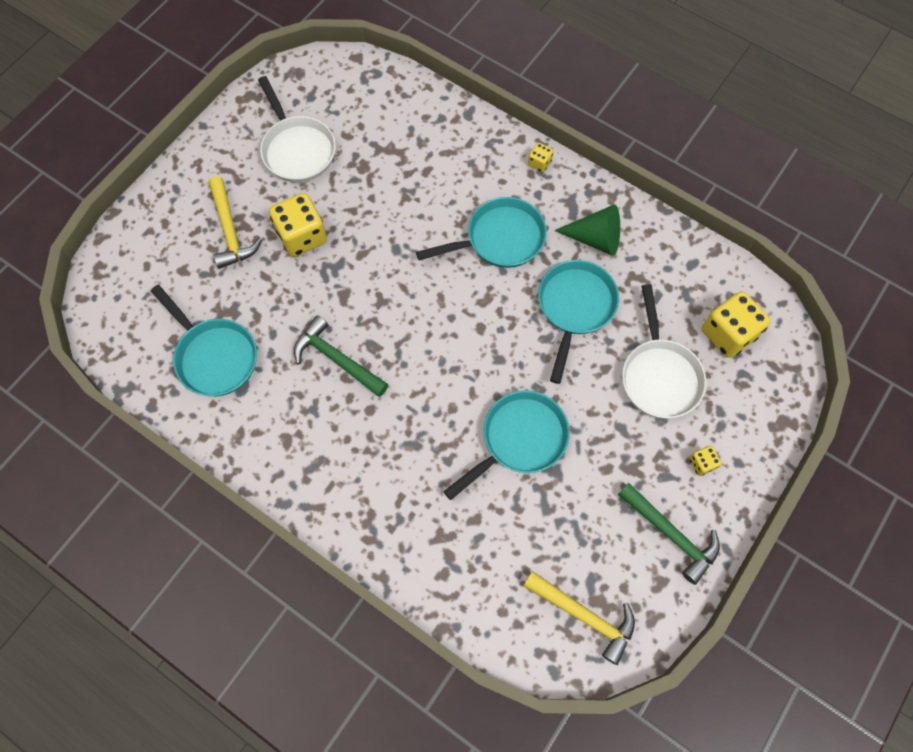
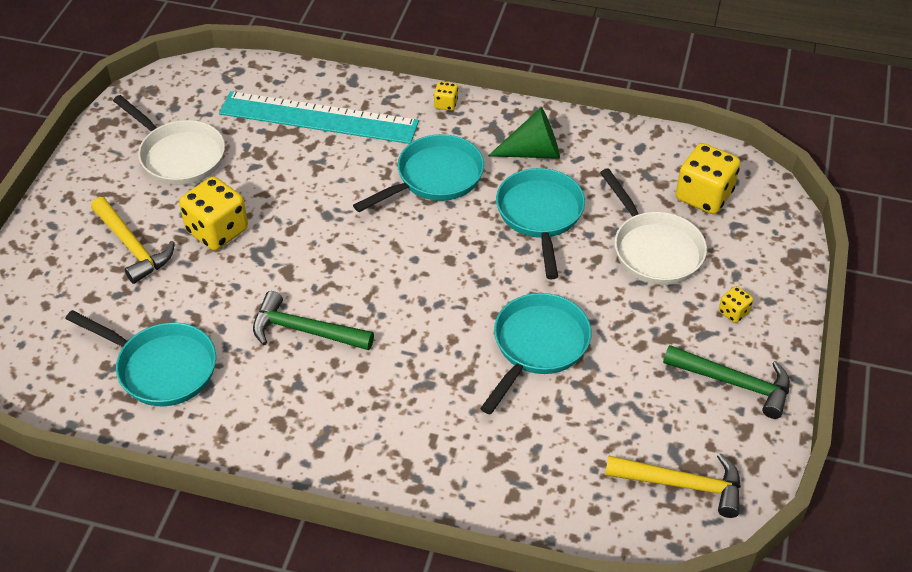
camera: 20 degrees left, 20 degrees down
none -> turquoise ruler [219,91,419,144]

